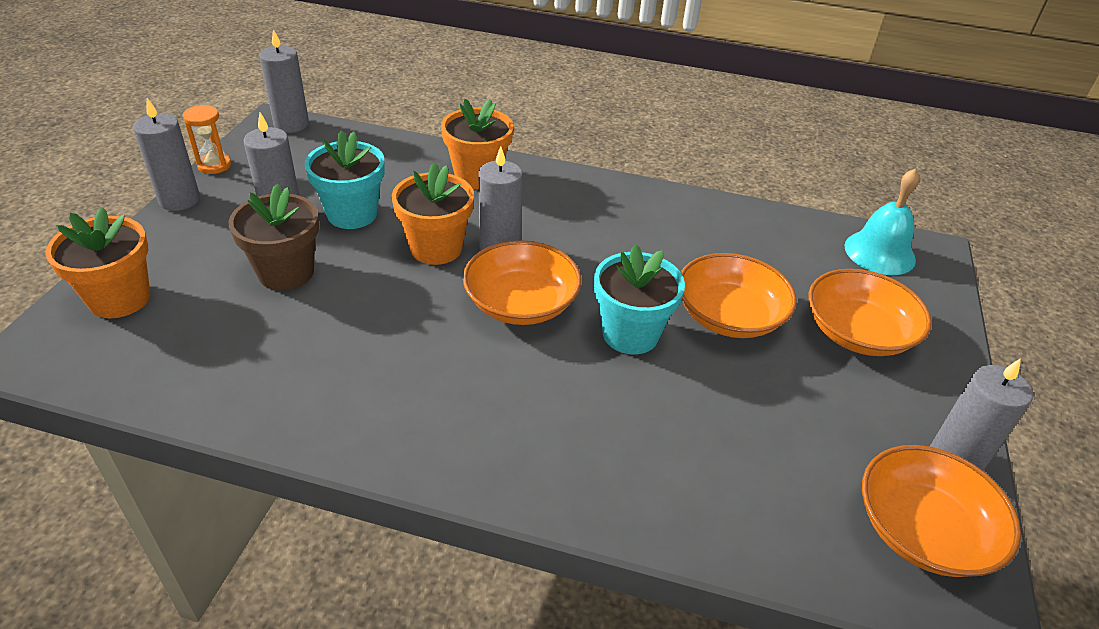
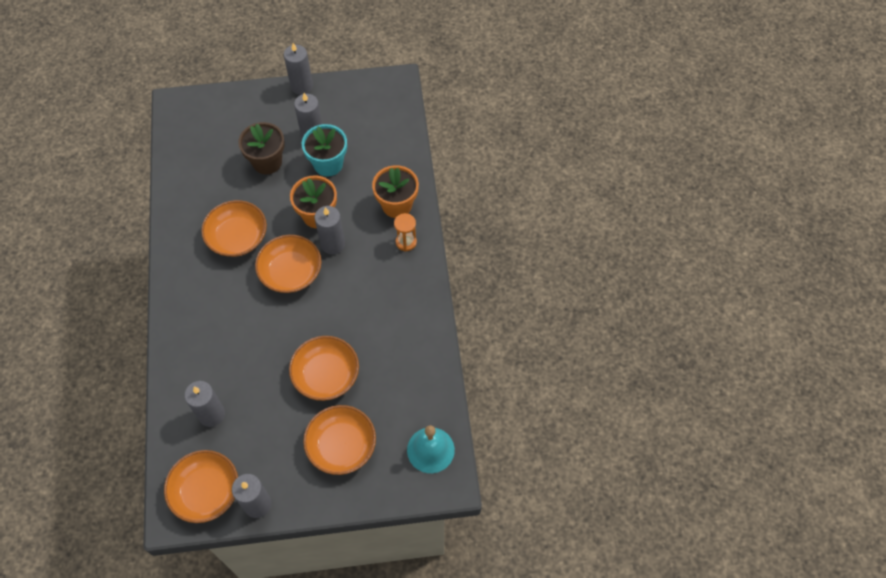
camera: 70 degrees right, 20 degrees up
orange flower pot [45,207,150,318] -> none
orange hourglass [183,105,231,174] -> orange hourglass moved to [394,213,417,251]
grey candle [259,29,309,133] -> grey candle moved to [184,381,225,427]
turquoise flower pot [594,244,685,354] -> none
none -> orange bowl [201,200,267,257]

